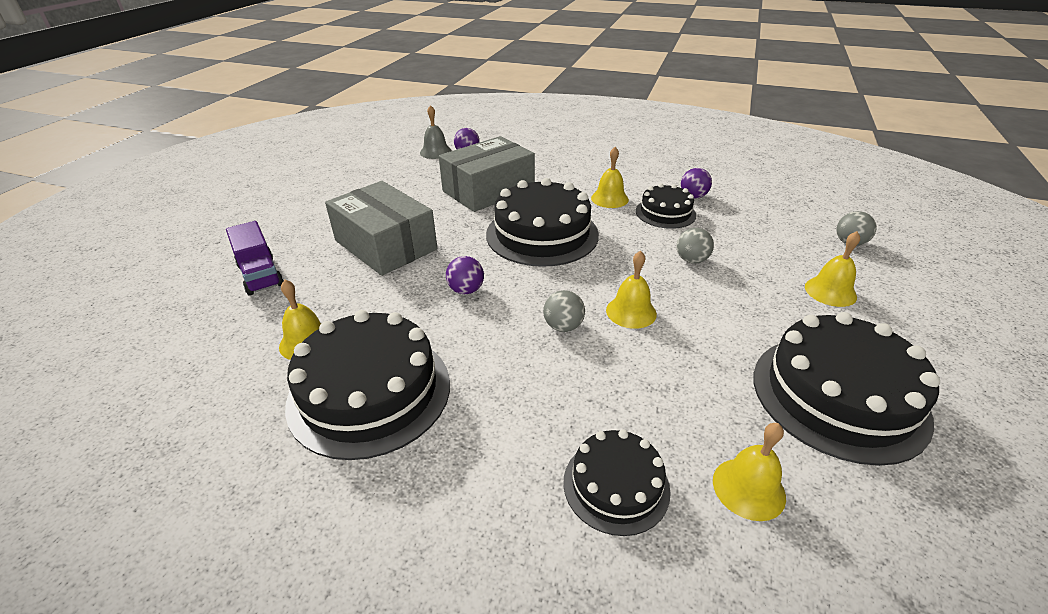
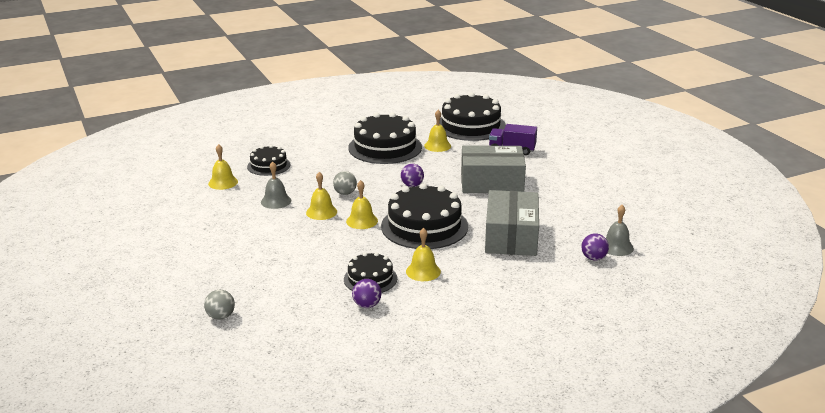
camera: 135 degrees right, 10 degrees down
grey ball [677,228,714,264] -> none
black cake [753,312,940,466] -> black cake moved to [436,92,506,141]
yellow bell [805,231,860,307] -> yellow bell moved to [346,180,378,229]
none -> grey bell [261,162,291,209]

